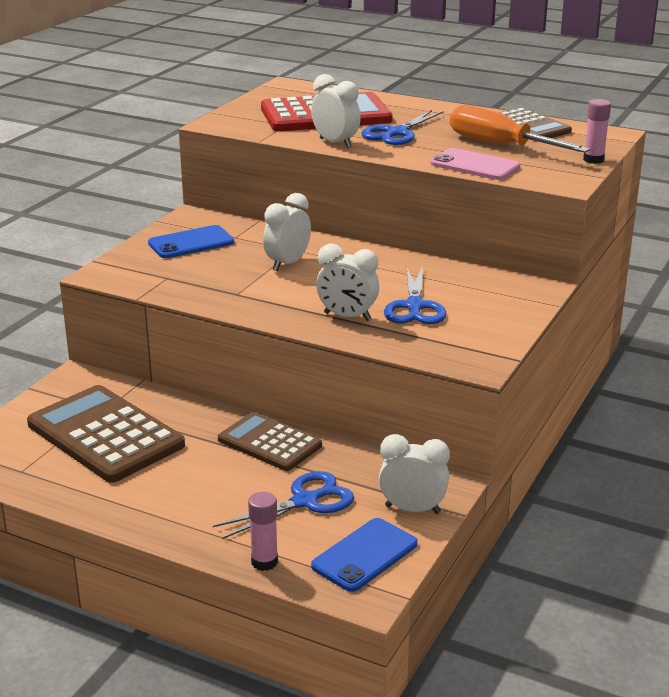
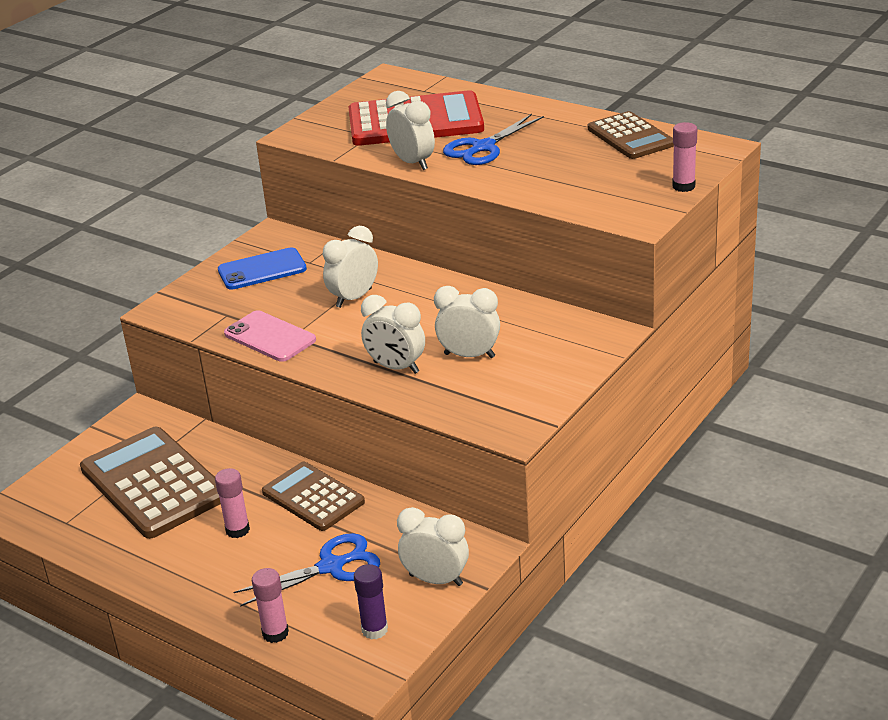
camera: 10 degrees right, 5 degrees up
blue phone [311,518,418,592] -> purple glue stick [354,564,388,640]
blue scissors [384,266,447,324] -> white clock [434,286,500,358]
pink phone [430,148,520,180] -> pink phone moved to [224,310,316,362]
orange screwdriver [450,105,590,153] -> none
none -> pink glue stick [215,468,250,538]

